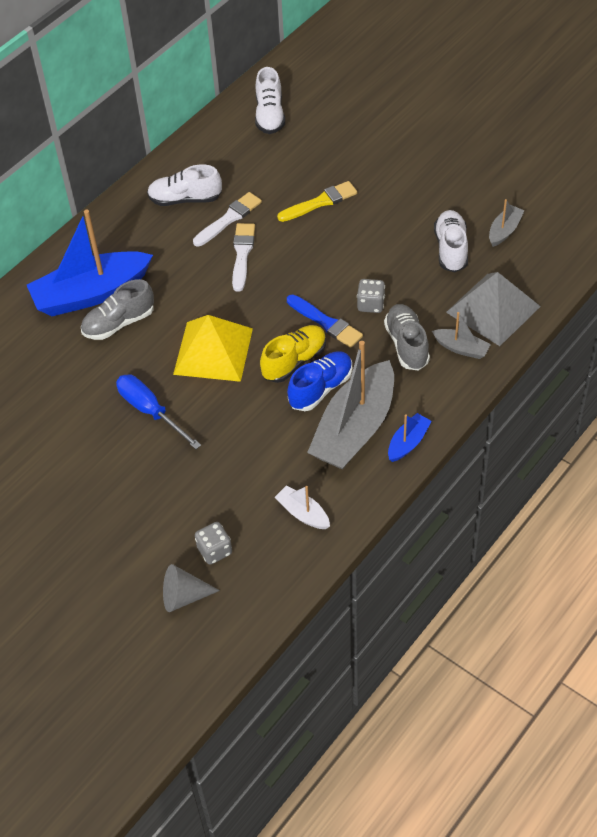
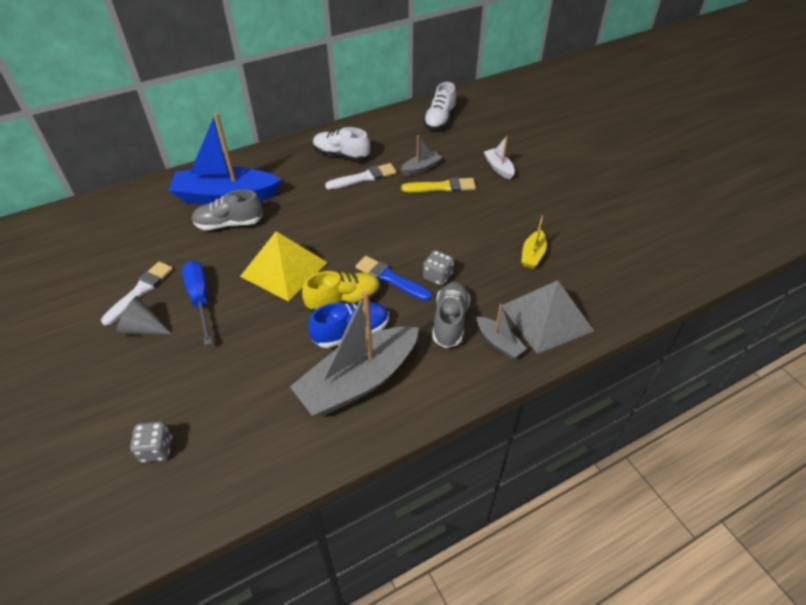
camera: 20 degrees right, 5 degrees down
grey cone [163,564,220,612] -> grey cone moved to [116,296,171,334]
white brush [232,223,255,292] -> white brush moved to [101,262,173,326]
white boat [274,486,330,529] -> white boat moved to [484,136,515,179]
blue brush [287,294,363,348] -> blue brush turned 150 degrees clockwise [355,256,432,301]
blue boat [388,413,432,462] -> none
white shoe [434,210,468,273] -> yellow boat [521,216,547,269]
grey boat [489,199,525,247] -> grey boat moved to [401,135,442,175]

